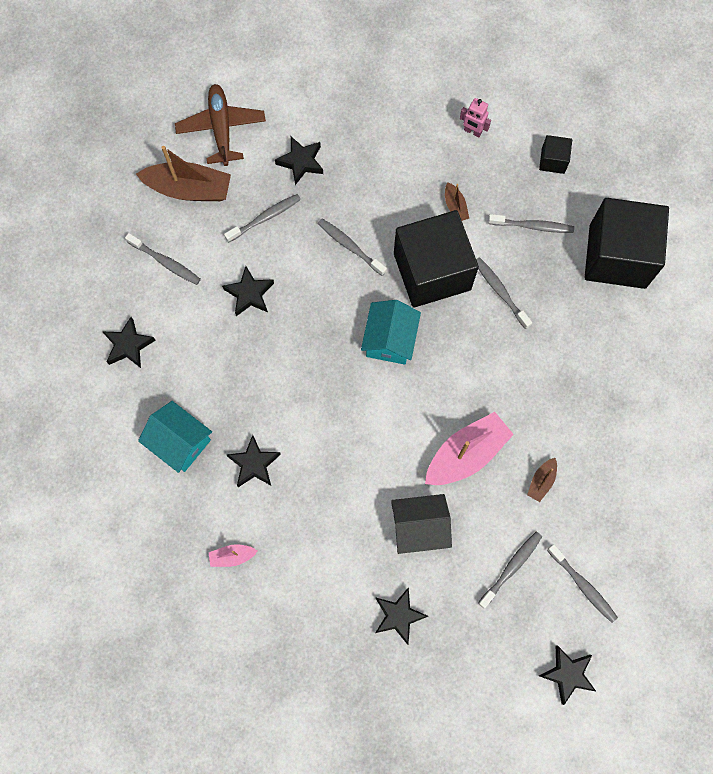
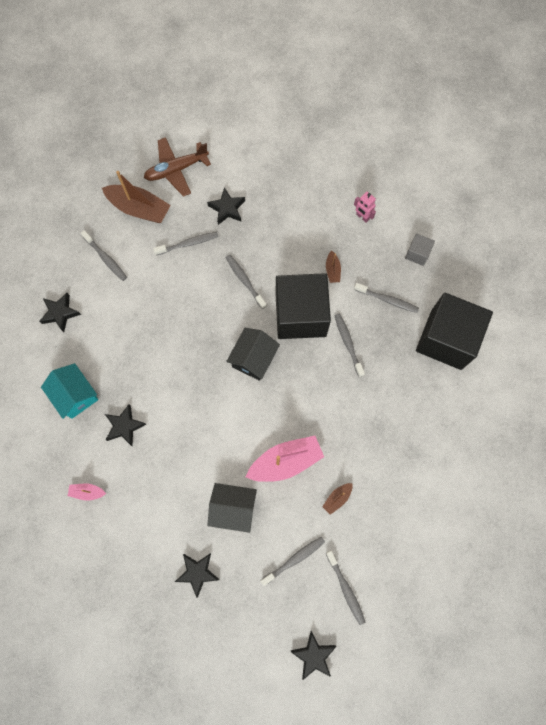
camera: 15 degrees right, 0 degrees up
brown plane [175,84,266,166] -> brown plane turned 120 degrees counterclockwise [144,137,211,197]
black star [222,266,274,316] -> none
turquoise house [361,300,421,365] -> black house [226,328,280,381]
black cube [539,135,572,174] -> grey cube [405,233,435,266]

